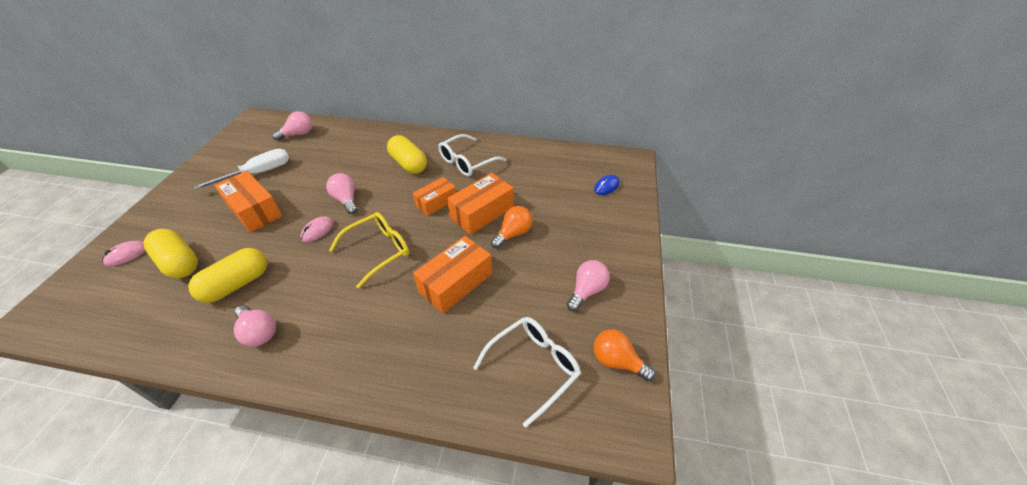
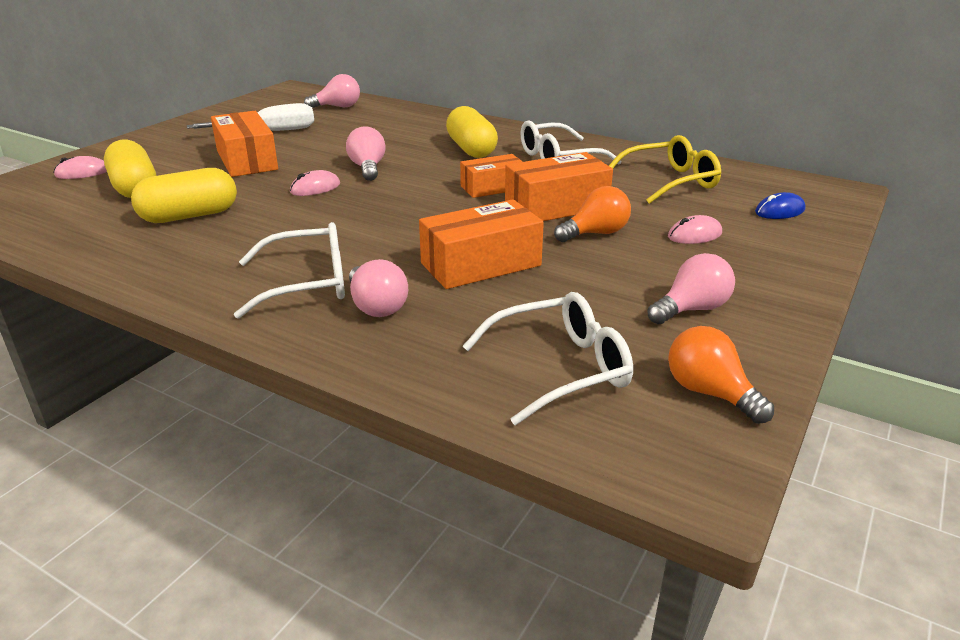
camera: 20 degrees right, 15 degrees down
pink light bulb [234,305,276,347] -> pink light bulb moved to [349,259,408,317]
yellow glasses [329,212,409,289] -> yellow glasses moved to [609,135,721,204]
none -> white glasses [234,222,345,319]
none -> pink mouse [668,215,722,244]

